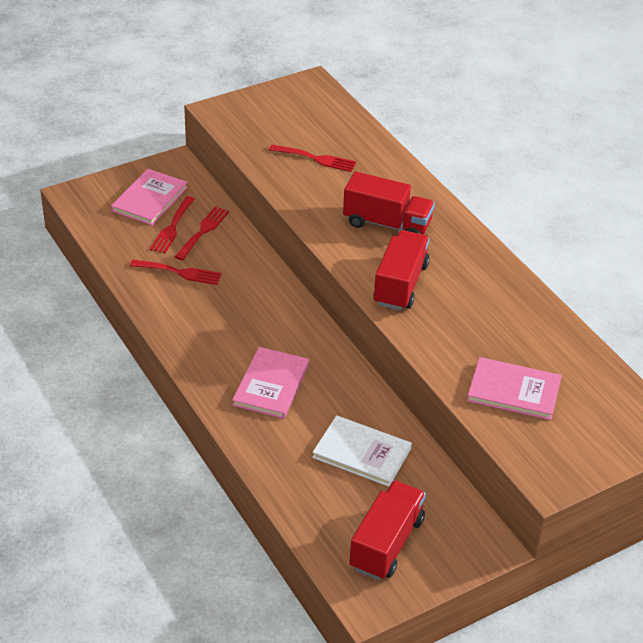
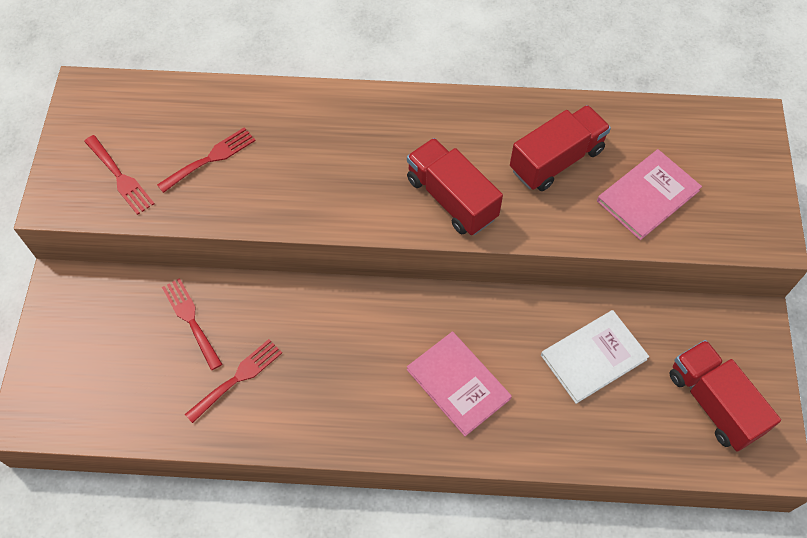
camera: 55 degrees left, 20 degrees up
pink book [111,169,188,225] -> none
red fork [150,196,195,253] -> red fork moved to [84,135,154,215]
red truck [343,172,435,234] -> red truck moved to [510,105,611,191]

